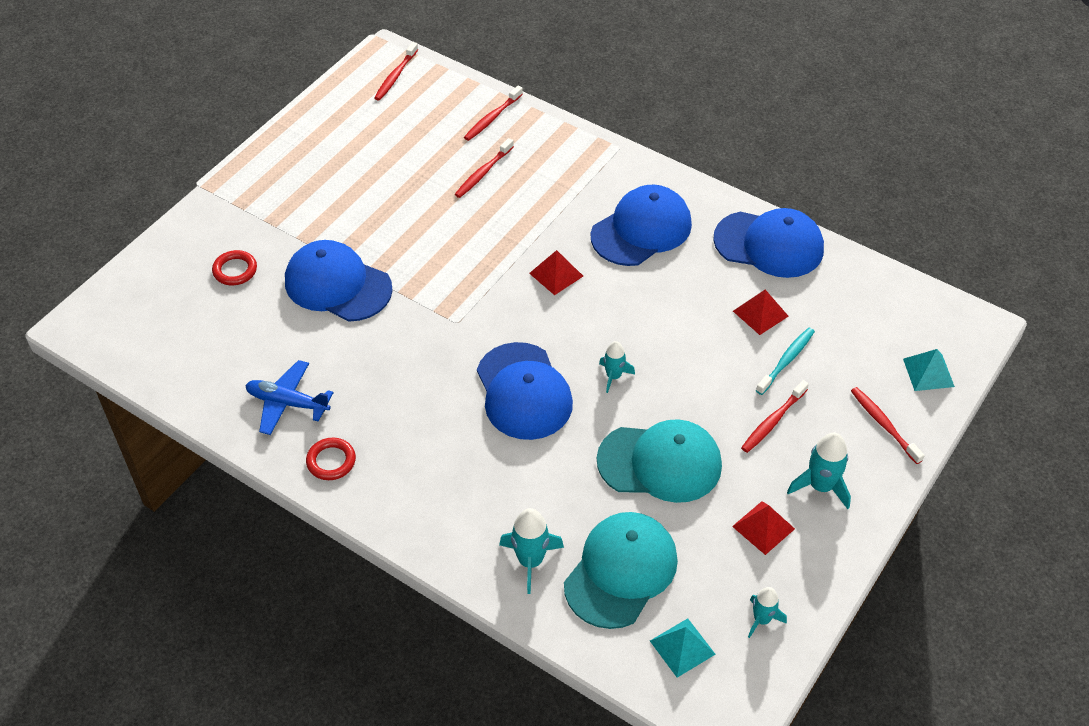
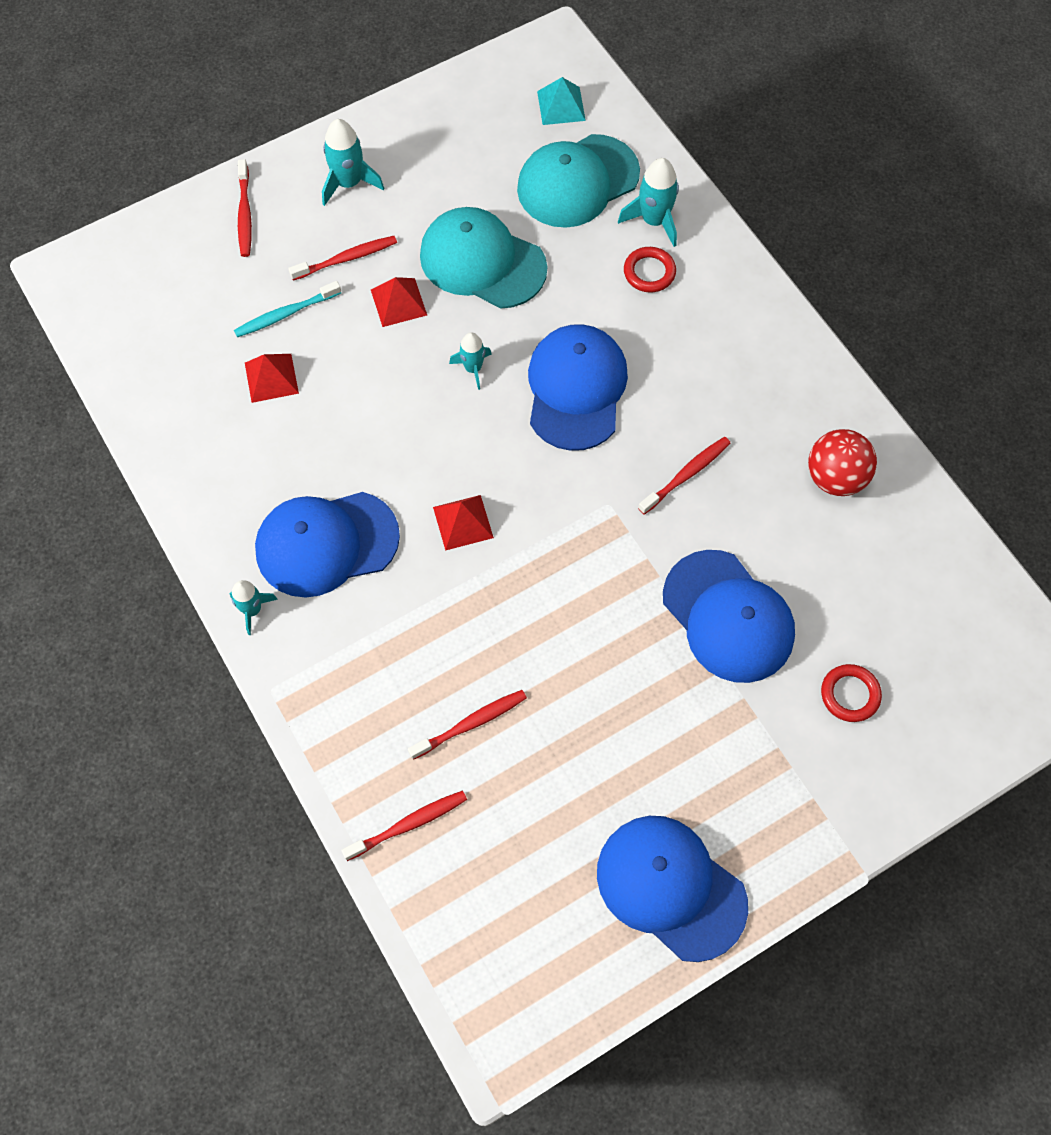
camera: 155 degrees left, 15 degrees up
blue plane [245,360,334,435] -> red ball [808,429,877,496]
red ring [306,438,356,480] -> red ring moved to [624,247,676,293]
red toothbrush [374,42,418,101] -> red toothbrush moved to [638,437,730,515]
blue cap [713,208,824,278] -> blue cap moved to [597,816,748,962]
red pyramid [732,501,795,555] -> red pyramid moved to [371,277,427,327]
turquoise rocket [748,587,787,638] -> turquoise rocket moved to [230,580,278,635]
turquoise pyramid [903,349,955,391] -> none

